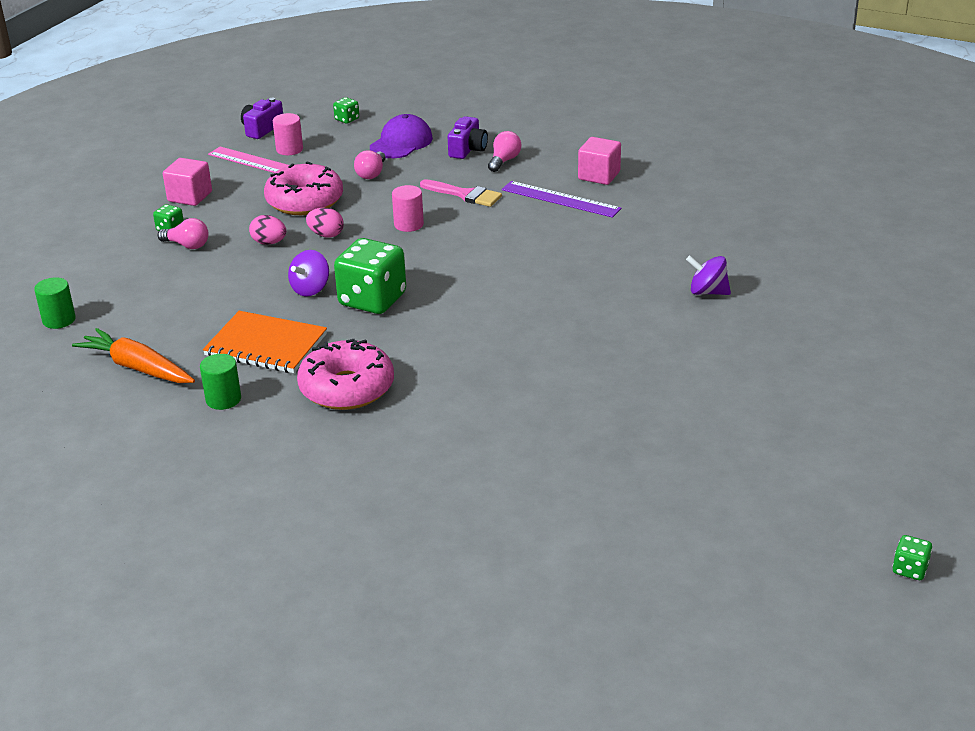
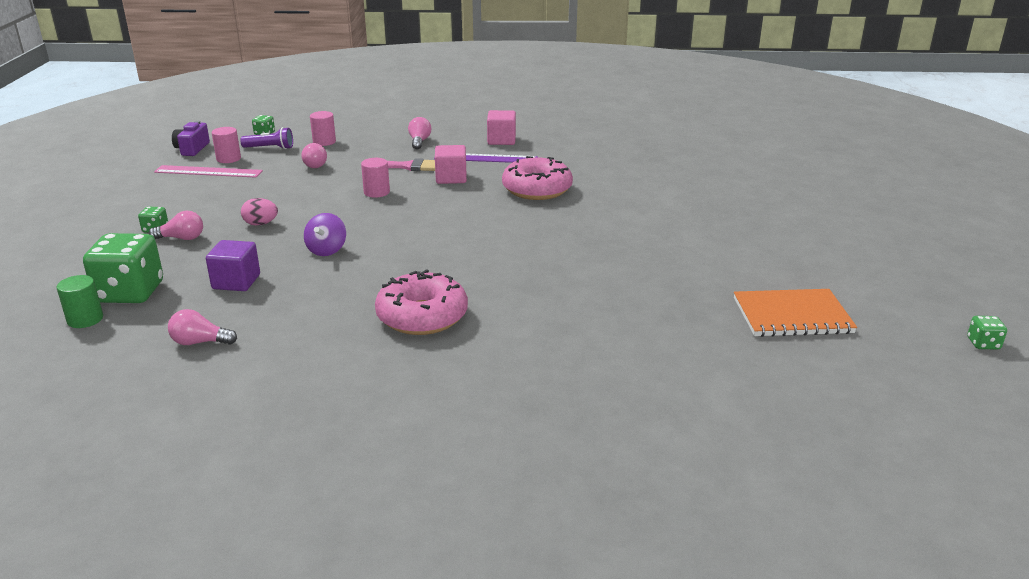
camera: 25 degrees left, 5 degrees down
orange carrot [72,328,195,383] -> pink light bulb [168,309,237,345]
pink cube [163,158,212,206] -> pink cube moved to [435,145,467,184]
green cylinder [200,354,241,410] -> none
orange notebook [203,311,327,373] -> orange notebook moved to [734,289,857,337]
pink donut [264,161,343,215] -> pink donut moved to [502,156,573,200]
pink egg [306,208,344,238] -> none
green dice [334,238,406,314] -> green dice moved to [83,233,163,303]
purple cap [370,114,433,158] -> pink cylinder [310,111,336,146]
purple camera [448,116,488,159] -> none
purple spinning top [686,255,731,295] -> none
none -> purple cube [206,240,260,291]
none -> purple flashlight [240,127,293,149]

